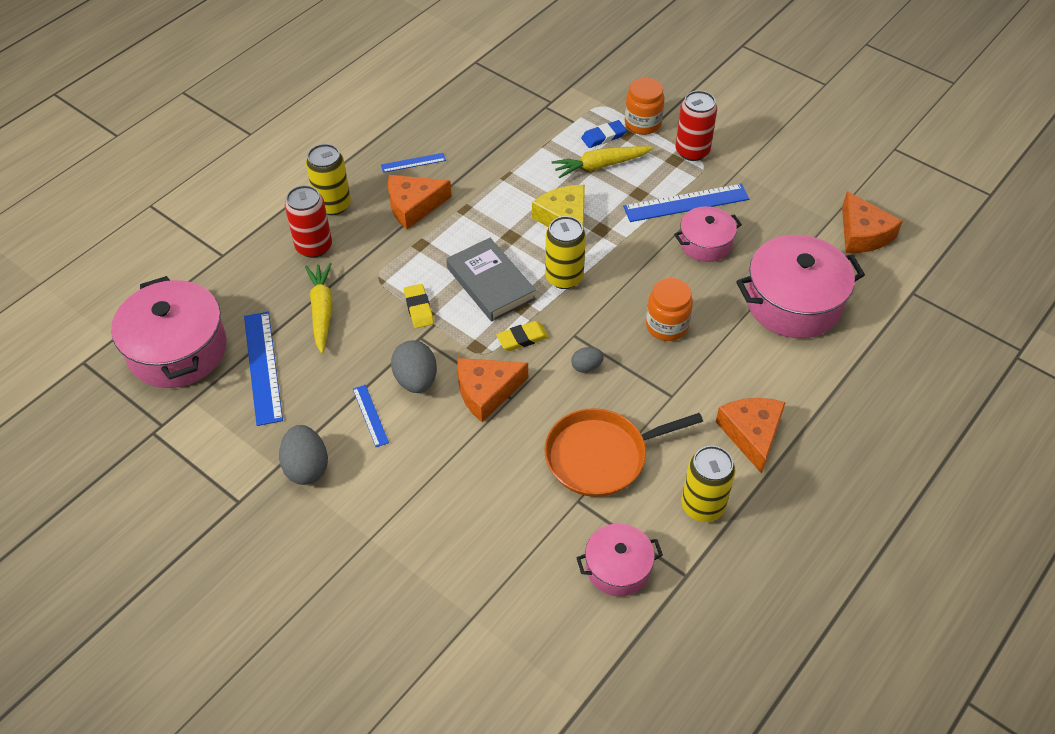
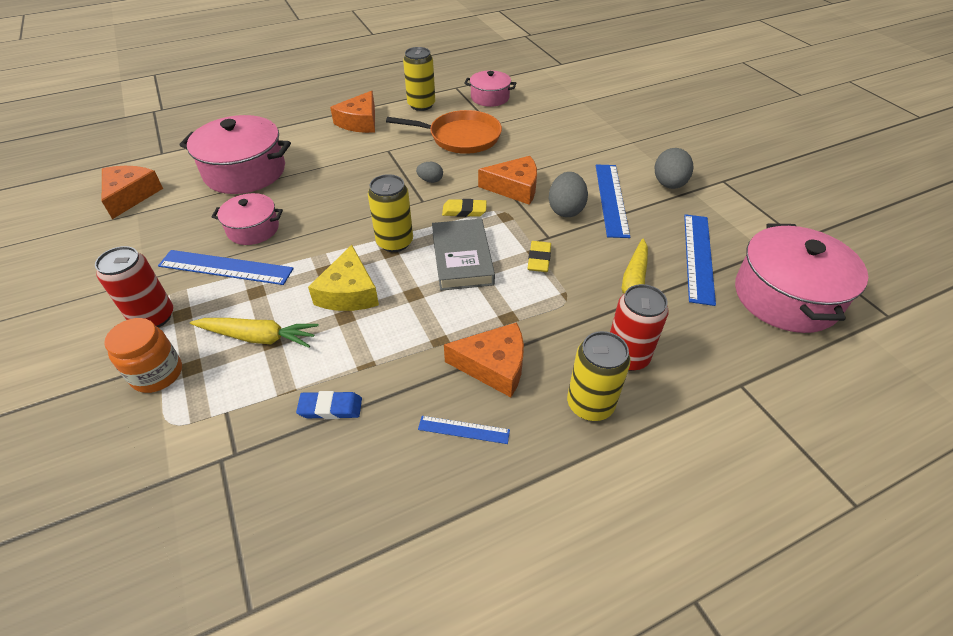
camera: 155 degrees left, 5 degrees down
blue ruler [353,385,389,447] -> blue ruler [596,165,630,238], size x1.89
blue eraser [581,120,627,148] -> blue eraser moved to [296,391,362,419]
orange jar [646,278,693,341] -> none

